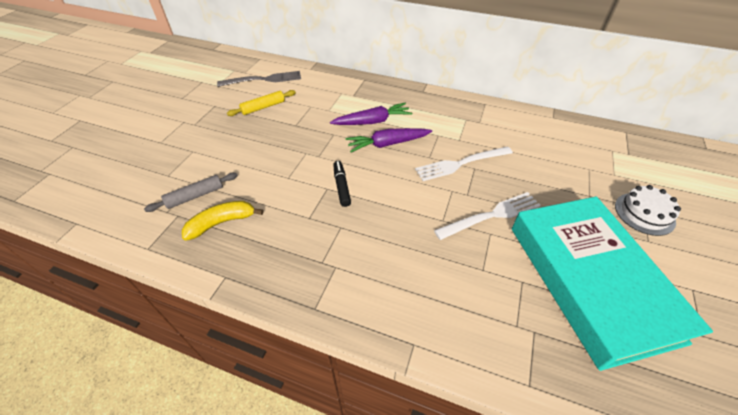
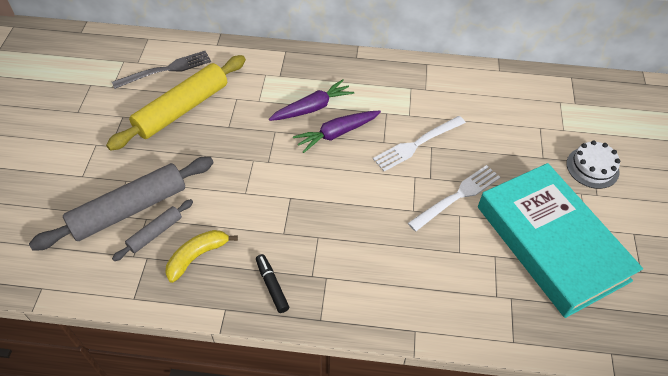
camera: 15 degrees left, 5 degrees up
yellow rolling pin [227,90,296,116] -> yellow rolling pin [106,55,246,151], size x2.01
black marker [333,161,351,207] -> black marker moved to [256,254,289,313]
none -> grey rolling pin [29,157,214,251]

